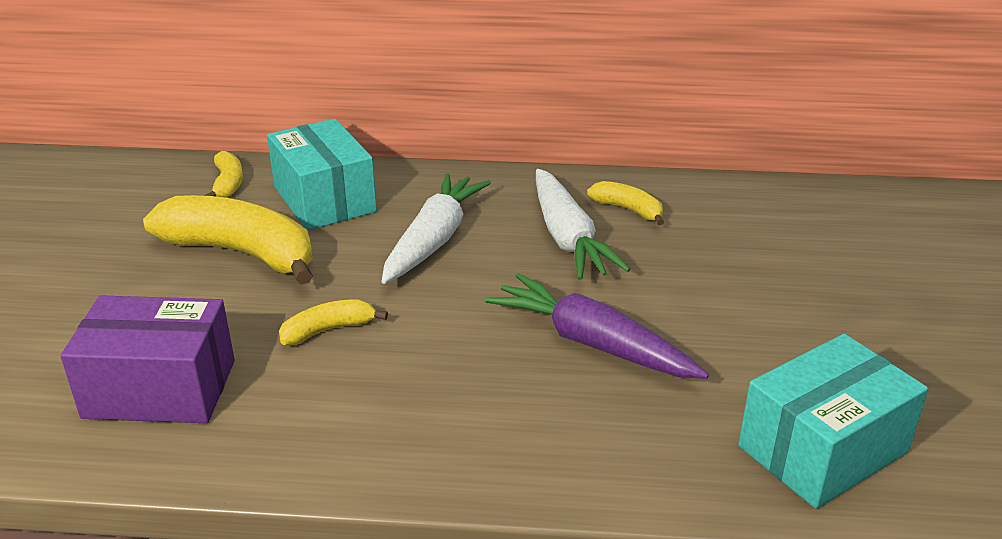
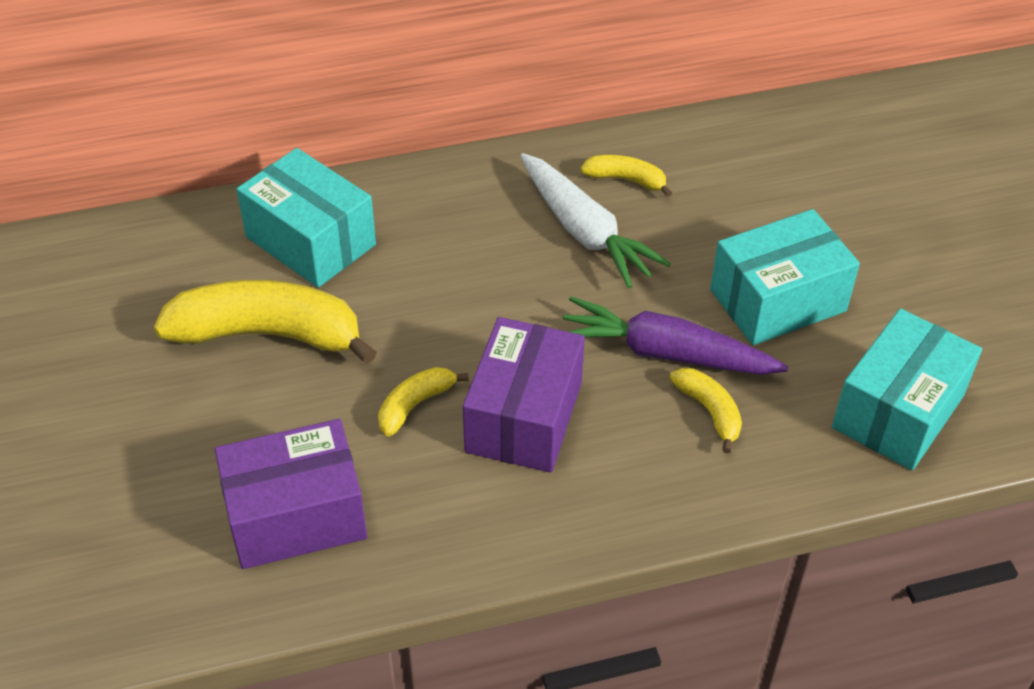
camera: 20 degrees left, 15 degrees up
yellow banana [205,151,243,198] -> yellow banana moved to [670,368,742,454]
white carrot [381,173,491,284] -> none
none -> purple box [463,317,585,473]
none -> turquoise box [710,209,860,345]

